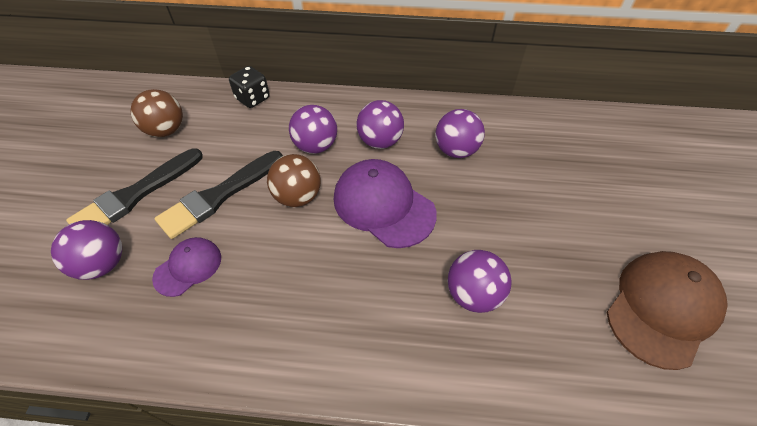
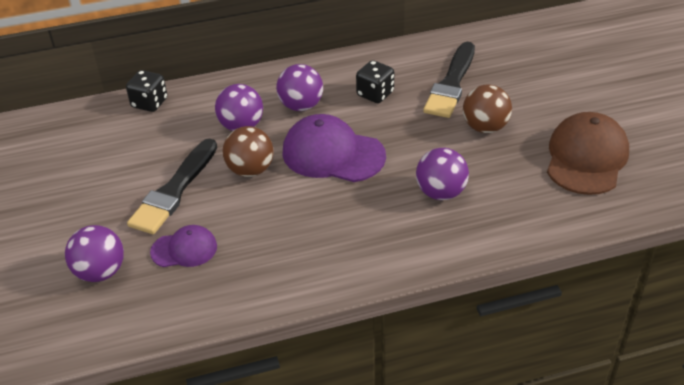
camera: 20 degrees left, 10 degrees down
black brush [66,148,203,225] -> black brush moved to [423,42,475,118]
brown ball [130,89,183,137] -> brown ball moved to [463,84,512,133]
purple cap [152,237,221,297] -> purple cap turned 60 degrees clockwise [150,225,217,267]
purple ball [435,109,485,158] -> black dice [356,60,394,103]

